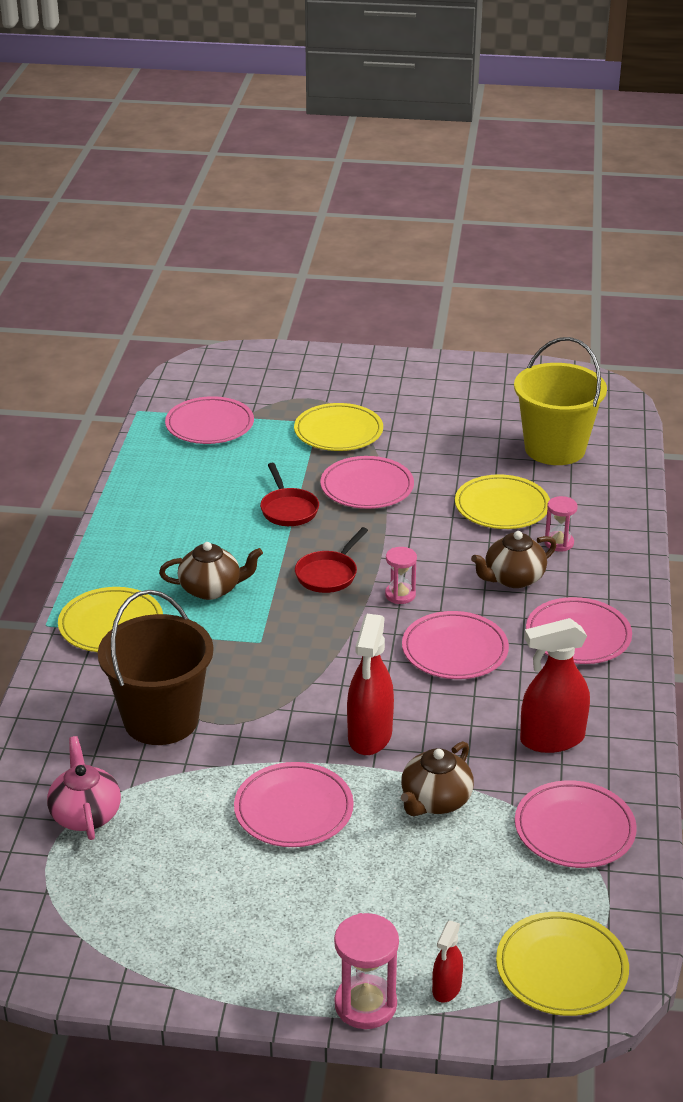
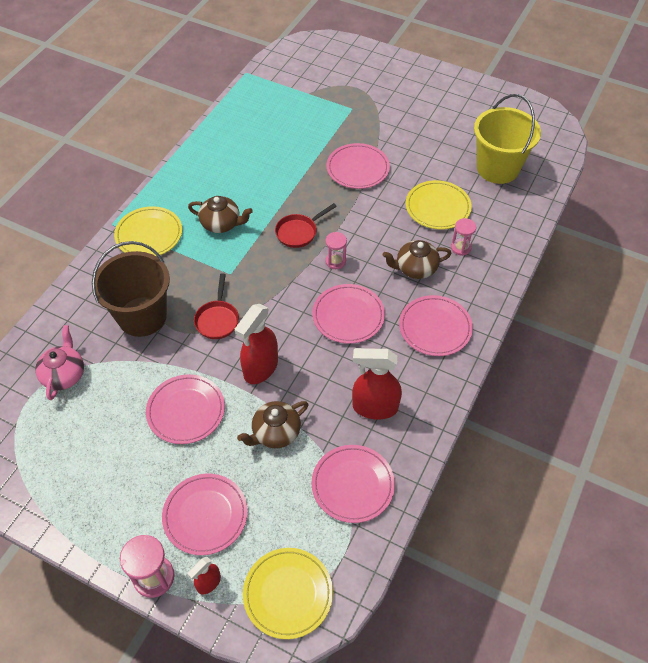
camera: 20 degrees right, 20 degrees up
pink plate [165,396,254,444] -> pink plate moved to [162,474,248,555]
red pan [260,463,319,526] -> red pan moved to [194,273,239,339]
yellow plate [294,403,383,451] -> none

